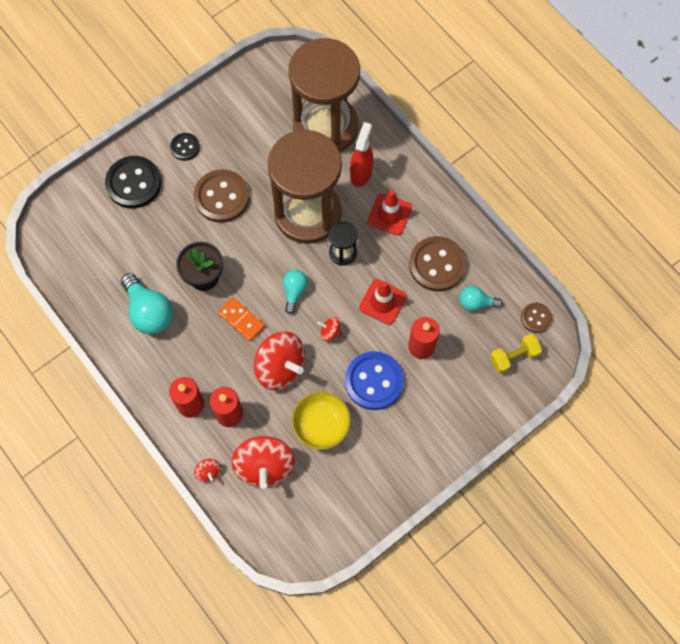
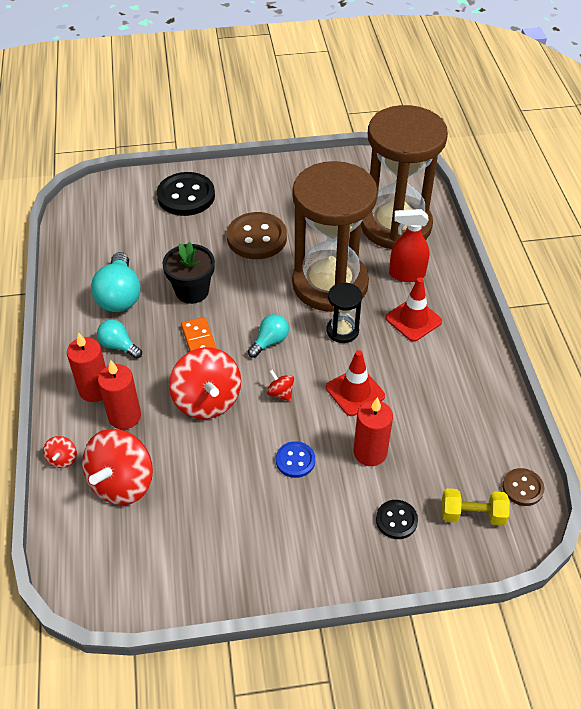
camera: 30 degrees right, 20 degrees down
black button [170,133,200,161] -> black button moved to [376,500,418,539]
yellow bowl [291,392,351,450] -> none
blue button [345,351,404,410] -> blue button [276,441,315,478], size x0.54
red spray bottle [350,122,373,187] -> red spray bottle turned 135 degrees counterclockwise [389,209,430,282]
brown button [409,236,466,291] -> none
turquoise light bulb [459,286,503,311] -> turquoise light bulb moved to [97,319,142,359]

